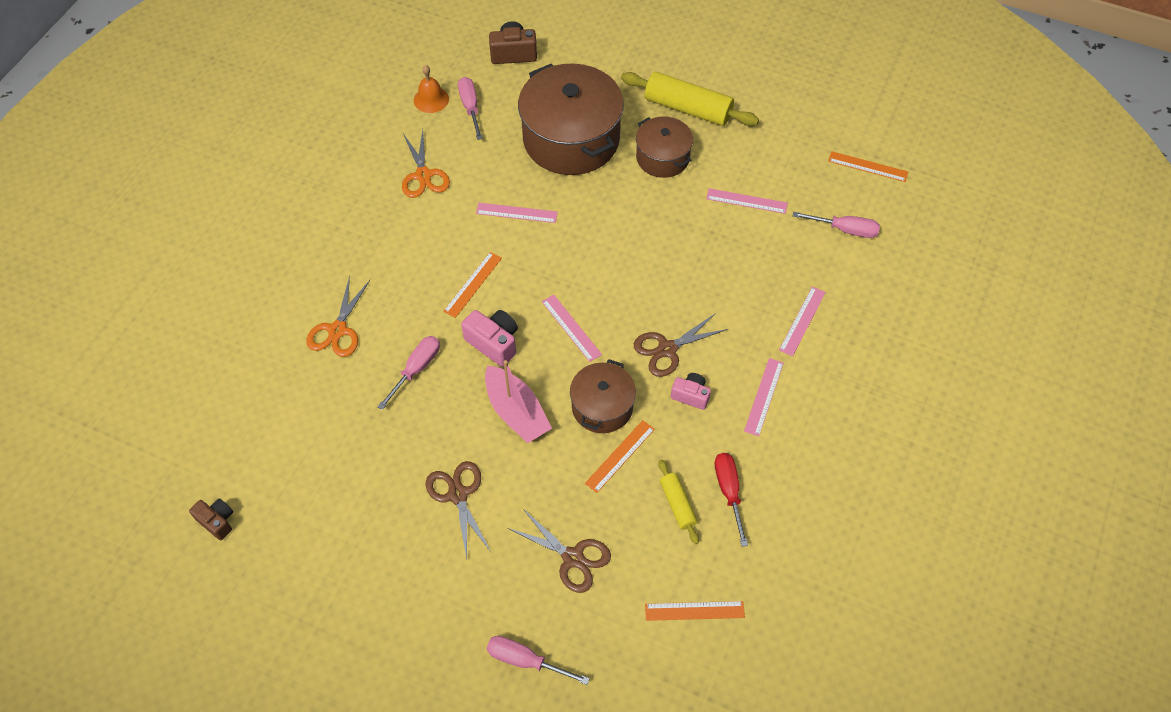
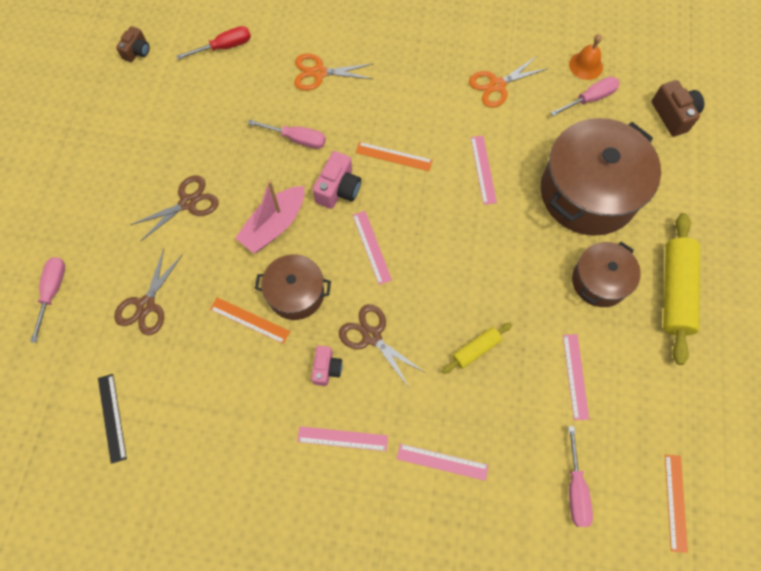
camera: 75 degrees right, 10 degrees up
pink ruler [542,295,602,362] -> pink ruler turned 60 degrees counterclockwise [352,211,392,285]
orange ruler [645,601,745,621] -> black ruler [98,374,127,464]
yellow rolling pin [659,459,699,544] -> yellow rolling pin moved to [442,323,512,374]
red screwdriver [715,453,748,547] -> red screwdriver moved to [177,26,251,60]

